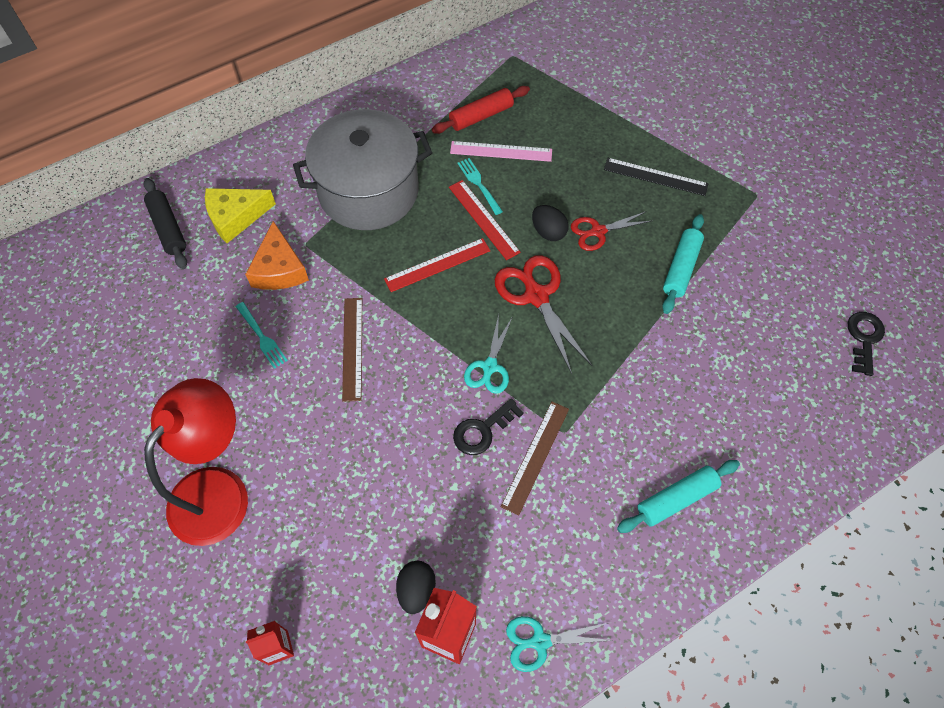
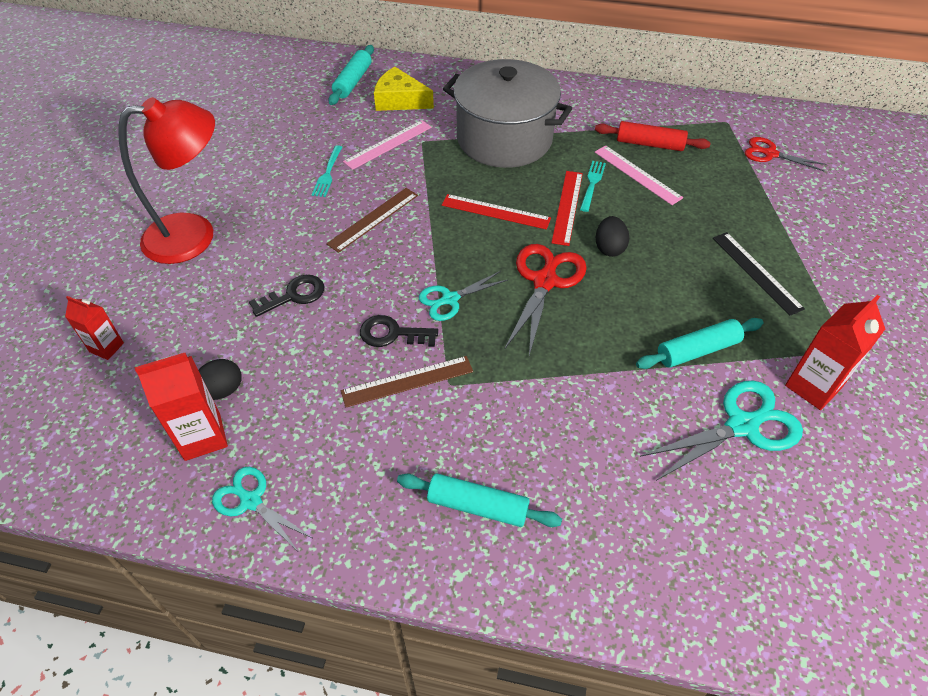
camera: 45 degrees right, 10 degrees down
black rolling pin [143,178,187,269] -> turquoise rolling pin [328,45,374,105]
orange cheese [245,221,309,290] -> pink ruler [343,120,432,170]
red scissors [571,211,651,251] -> red scissors moved to [745,137,827,172]
black key [848,312,885,376] -> black key moved to [249,275,324,317]
none -> turquoise scissors [640,381,803,481]
none -> red carton [785,295,885,410]

